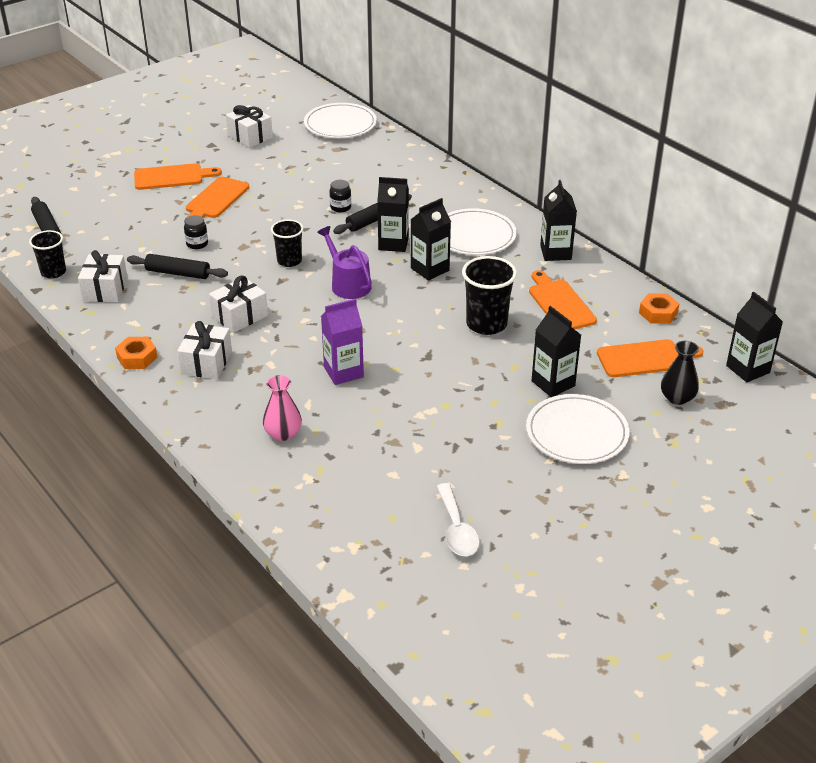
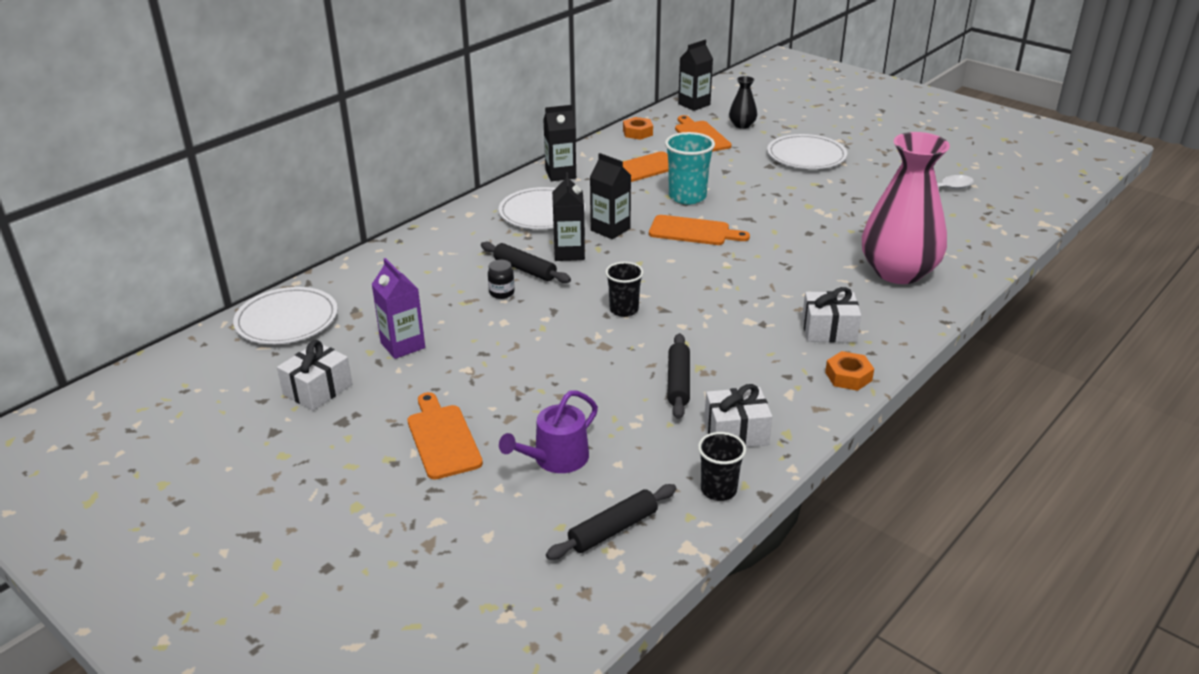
camera: 100 degrees left, 5 degrees down
black jar [184,215,208,249] -> none
orange cutting board [185,177,249,219] -> orange cutting board moved to [649,215,750,245]
white gift [209,276,268,333] -> none
pink vase [263,375,302,441] -> pink vase [862,132,950,284], size x2.28
purple watering can [317,226,372,299] -> purple watering can moved to [499,390,598,473]
purple carton [321,299,364,385] -> purple carton moved to [371,258,425,359]
black cup [462,256,517,335] -> turquoise cup [665,132,715,205]
black carton [532,306,581,397] -> none

